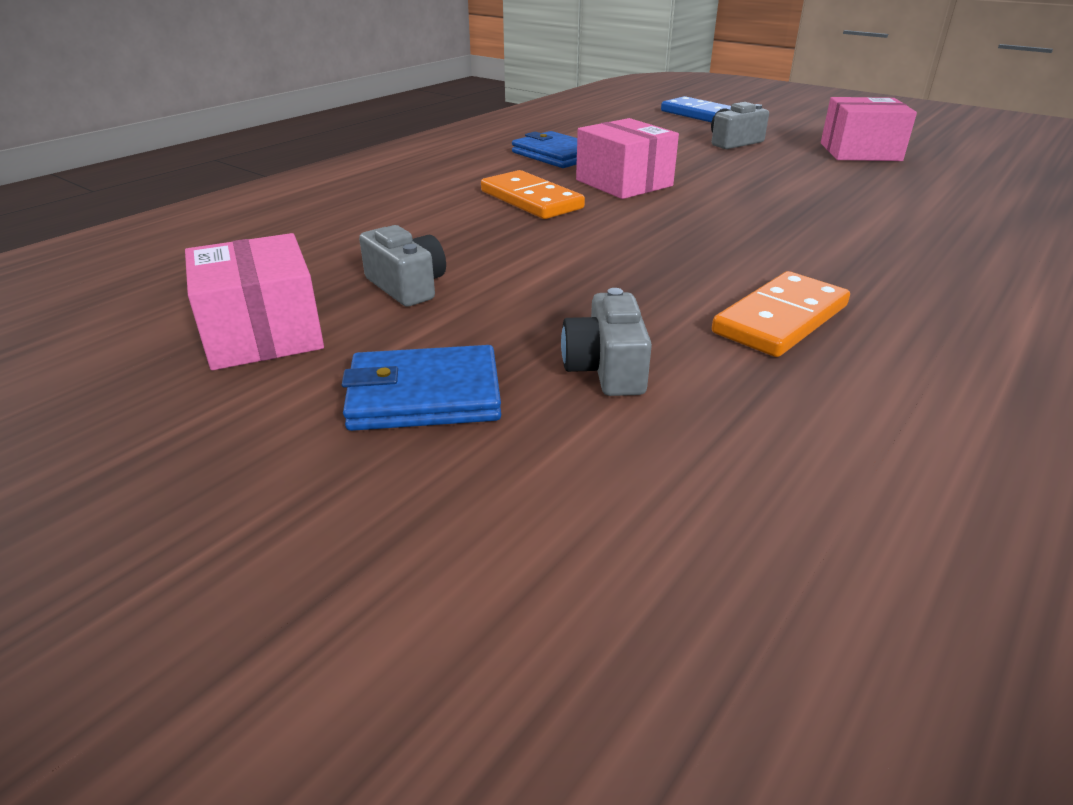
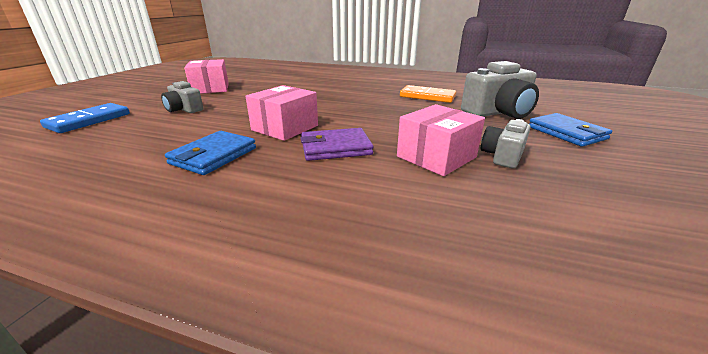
camera: 110 degrees left, 5 degrees down
pink box [185,233,324,370] -> pink box moved to [397,104,485,176]
orange domino [481,170,585,219] -> purple wallet [301,128,374,161]
grey camera [561,288,652,396] -> grey camera [461,61,539,119], size x1.77

